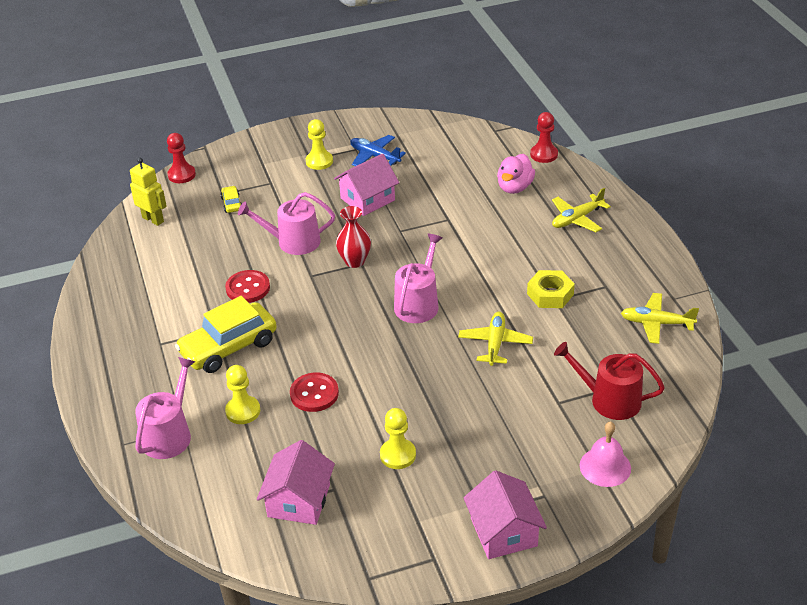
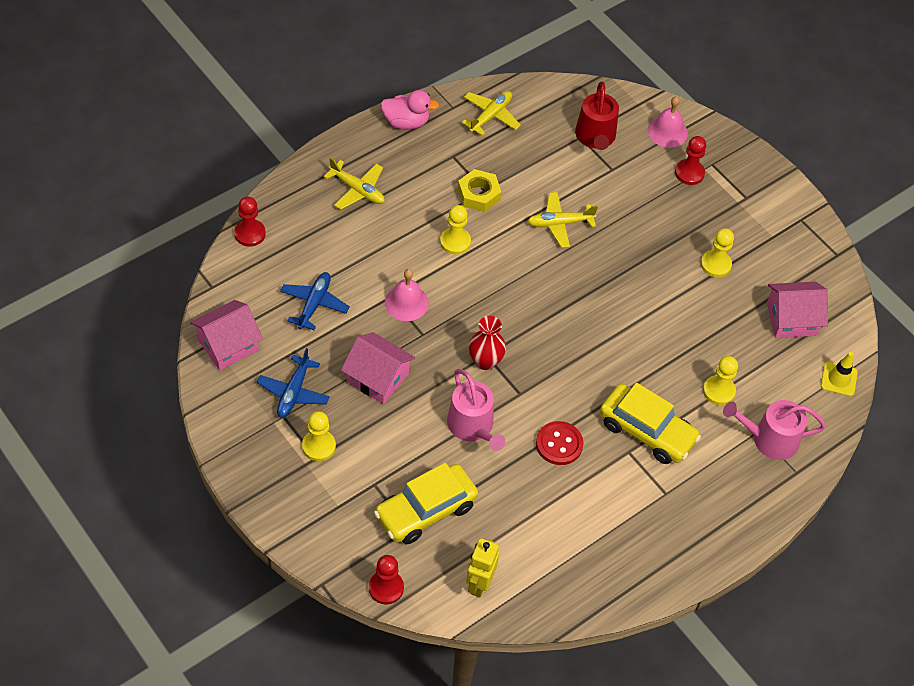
camera: 115 degrees left, 15 degrees up
yellow car [220,186,242,213] -> yellow car [374,463,478,544], size x2.27
red button [290,373,339,412] -> none
pink watering can [394,234,442,323] -> none
pink house [463,470,547,559] -> pink house moved to [190,300,263,370]
pink duck [497,154,535,194] -> pink duck moved to [381,90,439,129]
yellow plane [621,293,699,344] -> yellow plane turned 135 degrees counterclockwise [462,91,521,136]
none -> blue plane [280,272,350,330]
none -> pink bell [385,269,429,321]
none -> yellow pawn [440,205,471,255]
none -> red pawn [675,136,706,185]
none -> yellow traffic cone [821,352,858,396]

